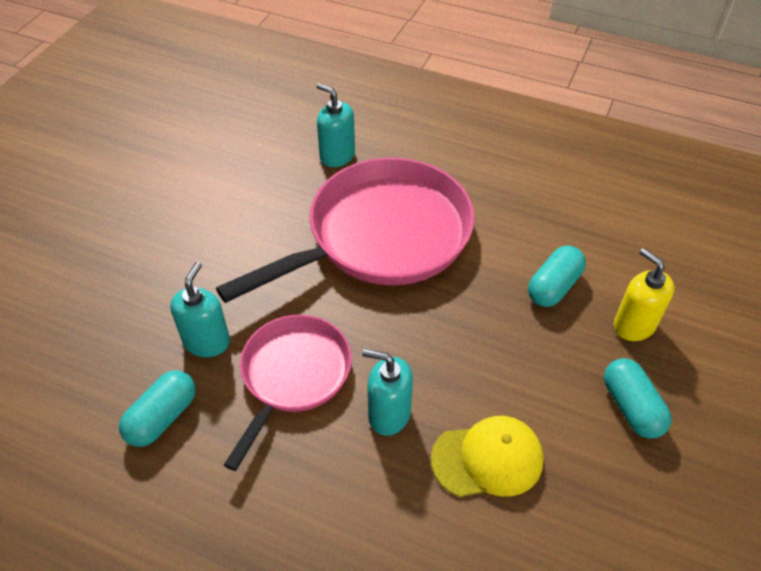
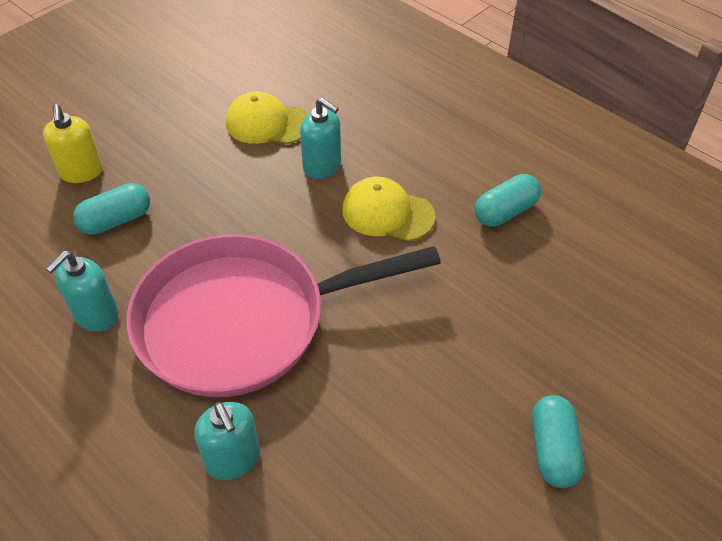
camera: 160 degrees left, 0 degrees up
turquoise soap dispenser [170,262,230,357] -> turquoise soap dispenser moved to [46,251,119,331]
pink pan [224,315,352,471] -> yellow cap [342,176,435,241]
turquoise capsule [604,358,672,439] -> turquoise capsule moved to [532,395,584,488]

